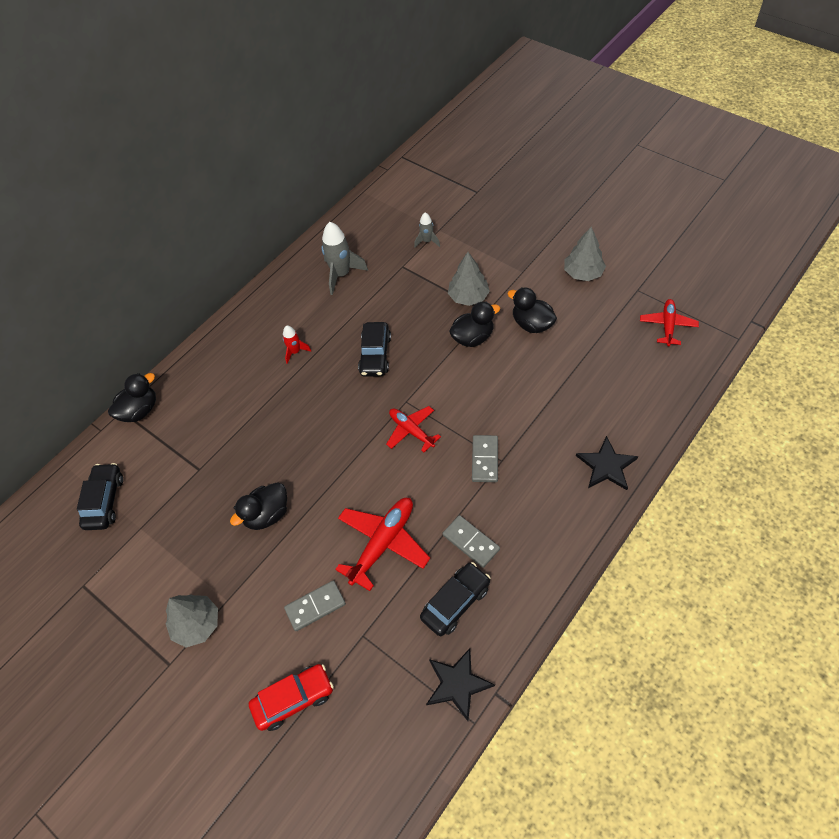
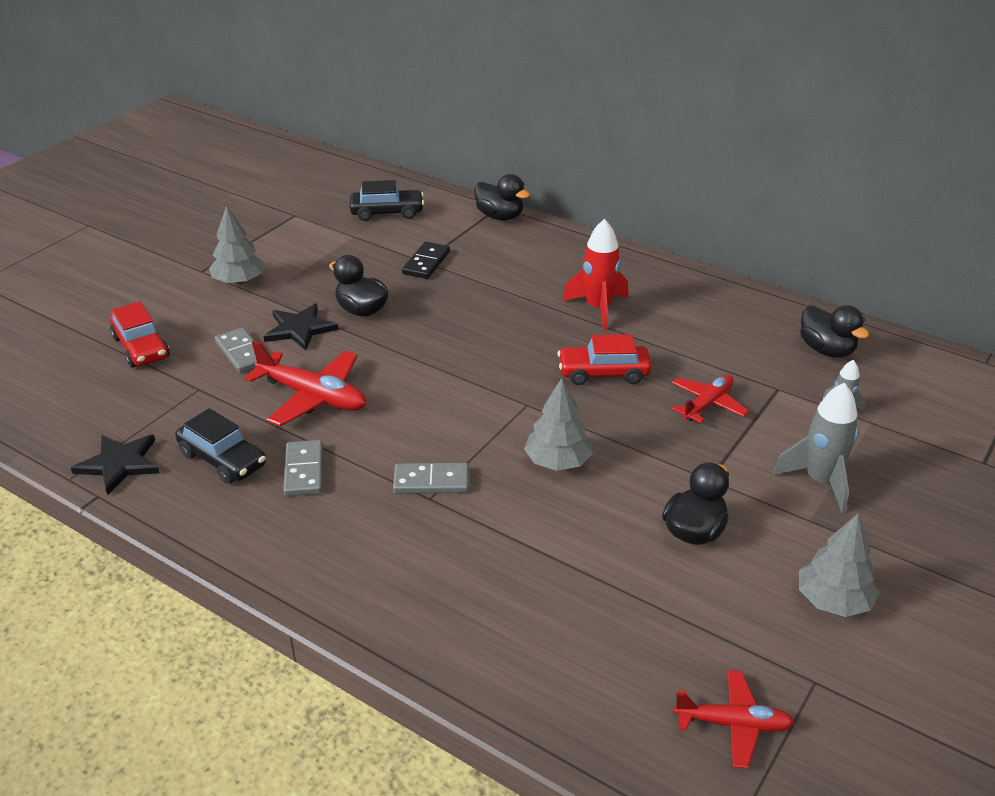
camera: 80 degrees right, 20 degrees down
red rocket [283,325,311,364] -> red rocket [562,219,628,331], size x1.81
grey rocket [321,222,368,295] -> grey rocket moved to [773,383,858,513]
black car [358,322,391,377] -> red car [557,334,651,385]
red plane [386,406,441,452] -> red plane moved to [672,375,749,423]
grey domino [443,515,500,568] -> grey domino turned 45 degrees counterclockwise [283,440,323,496]
grey tree [448,252,490,306] -> grey tree moved to [524,378,593,471]
black duck [449,302,500,347] -> black duck moved to [800,305,869,358]
black star [576,436,638,490] -> black star moved to [264,304,339,351]
none -> black domino [402,242,450,279]

